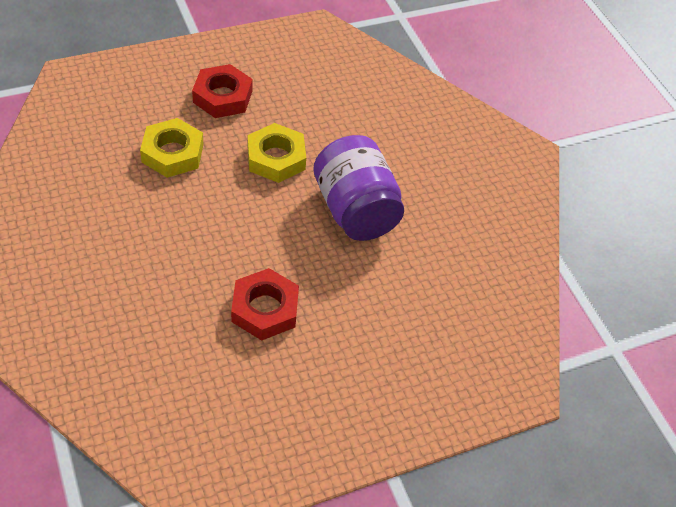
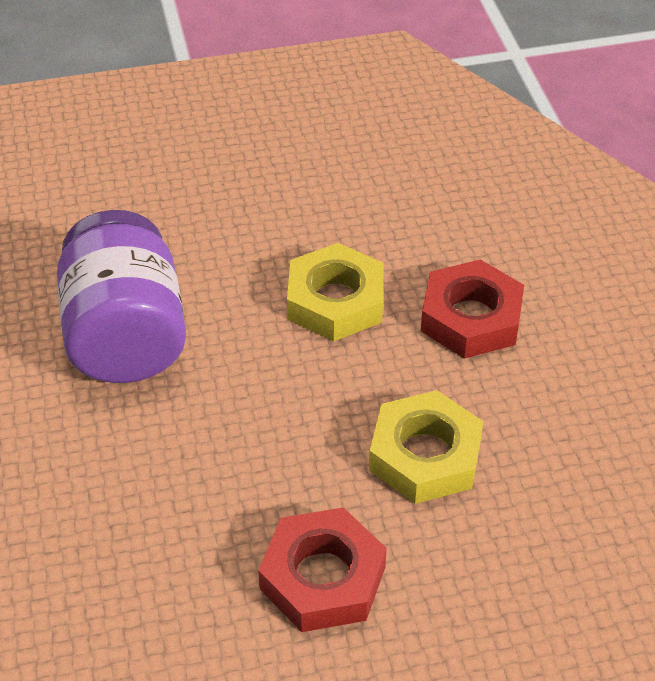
camera: 165 degrees left, 5 degrees down
red nut [231,268,299,341] -> red nut moved to [421,259,524,359]
yellow nut [248,123,306,183] -> yellow nut moved to [287,243,384,341]

